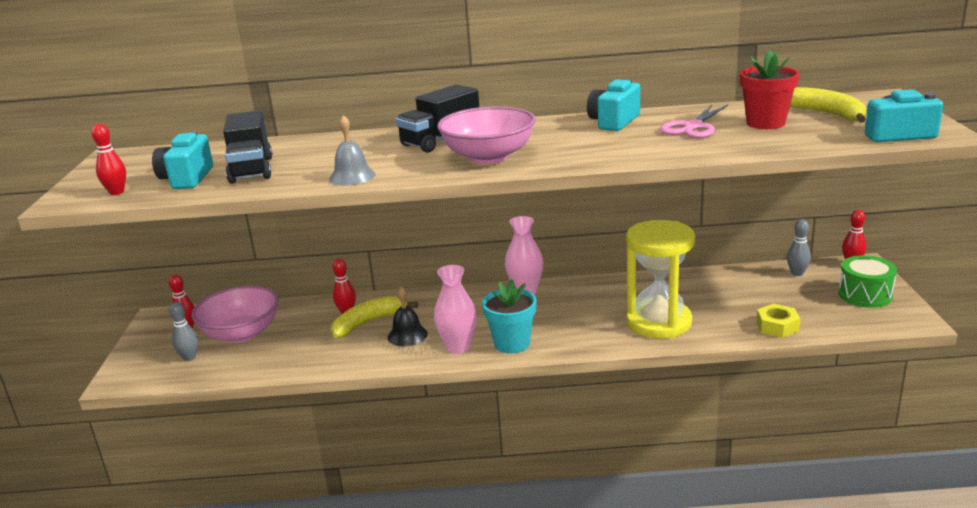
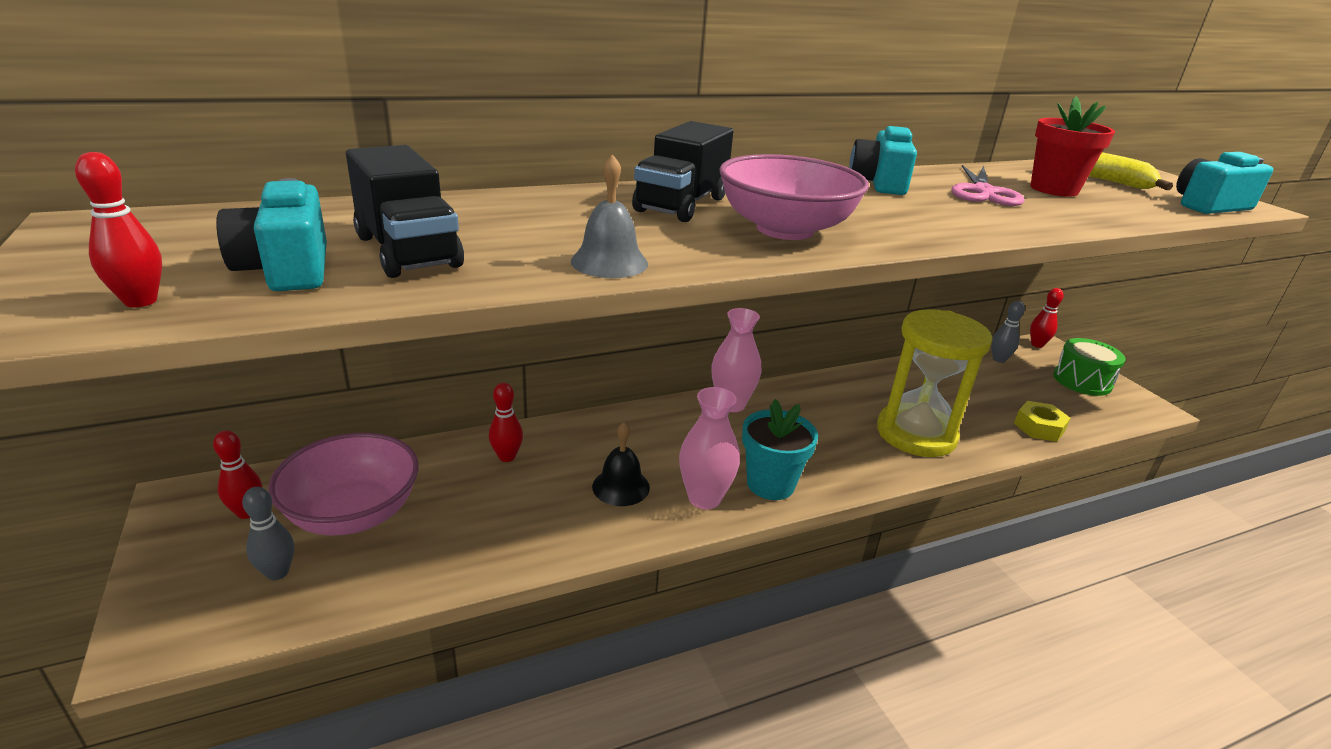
camera: 25 degrees left, 5 degrees up
yellow banana [330,296,418,338] -> none

